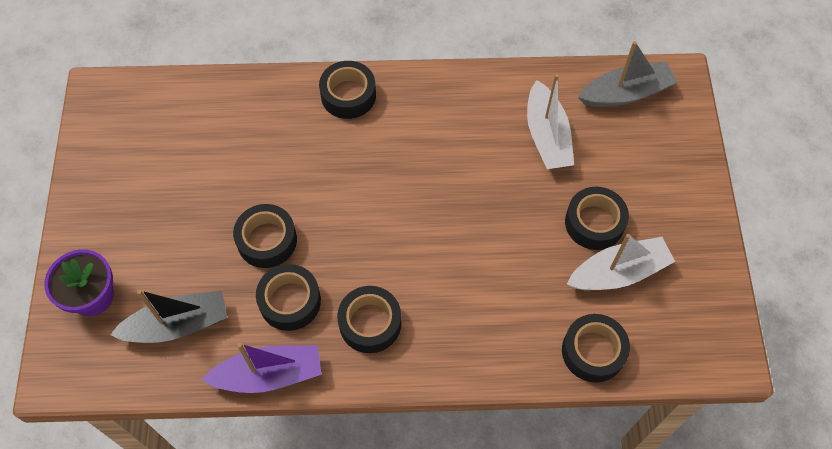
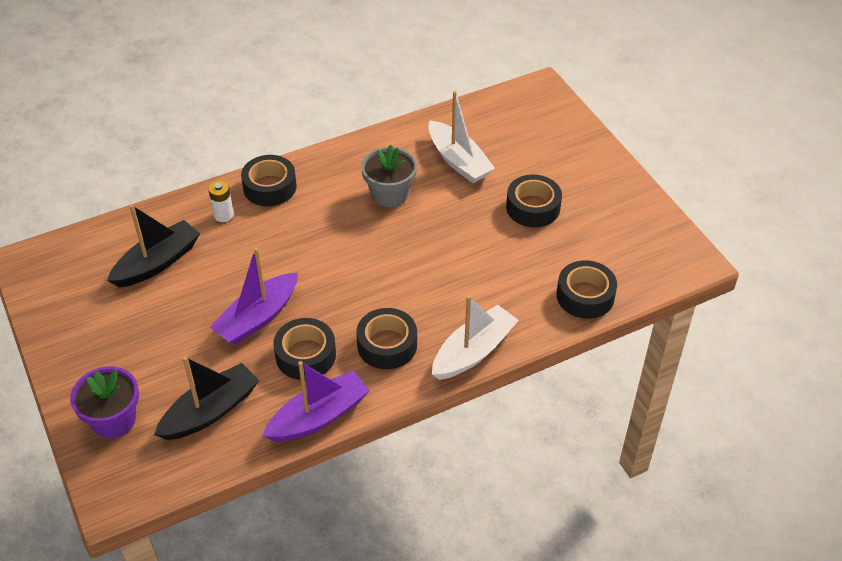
camera: 25 degrees left, 15 degrees down
black tape [233,204,297,268] -> purple boat [210,248,298,345]
white boat [567,234,675,290] -> white boat moved to [432,295,519,380]
grey boat [578,41,678,107] -> none
none -> black boat [107,205,200,287]
none -> white battery [208,181,234,222]
none -> grey flower pot [361,145,417,207]

